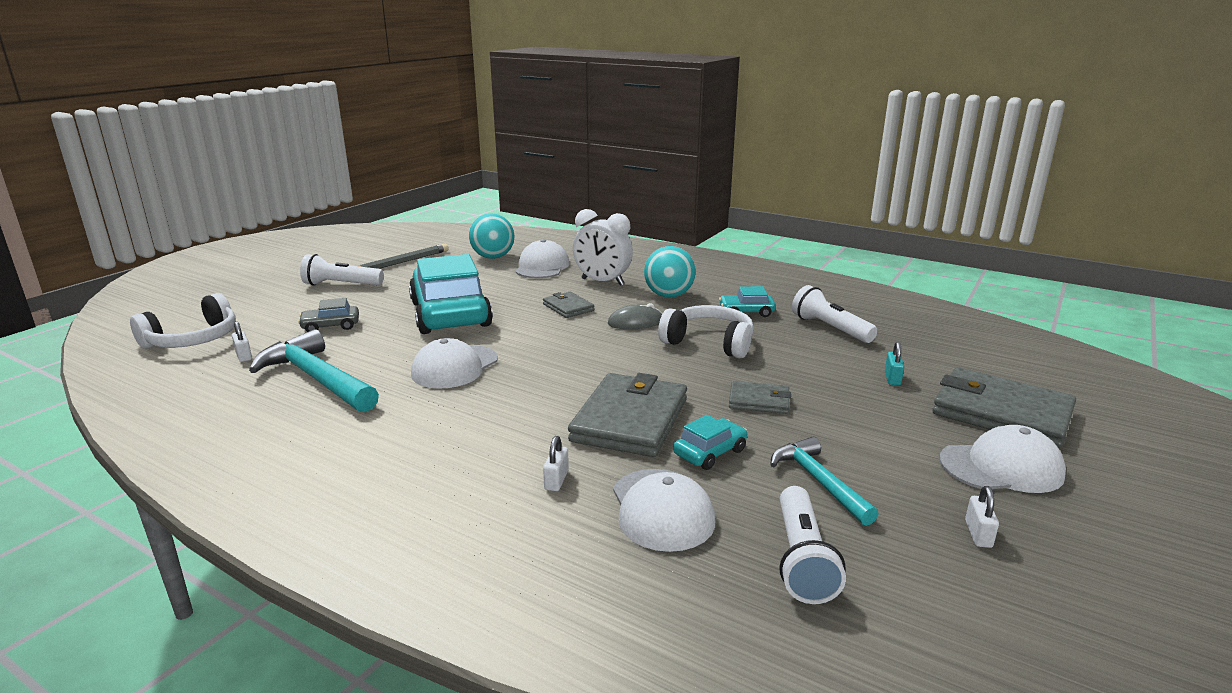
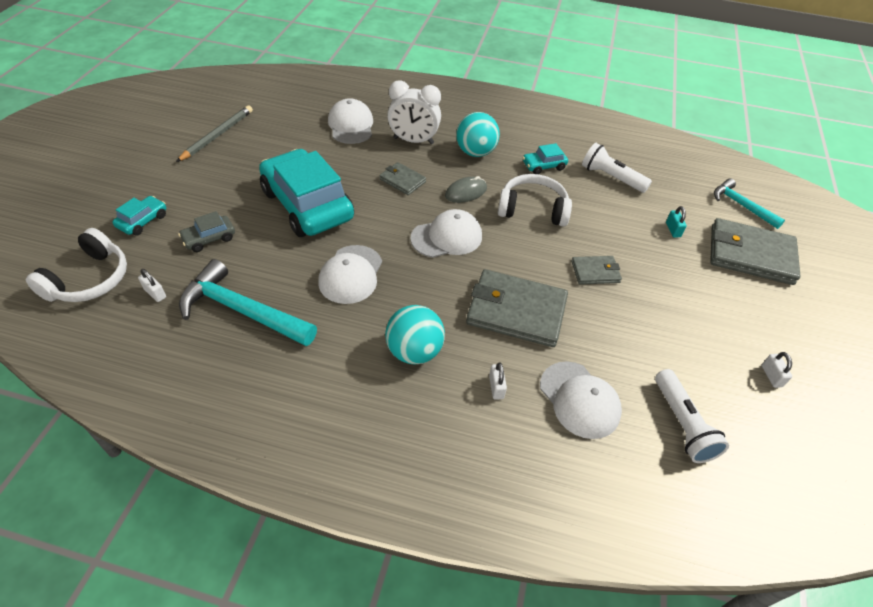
camera: 20 degrees left, 25 degrees up
white flashlight [300,254,384,286] -> none
turquoise ball [469,213,514,259] -> turquoise ball moved to [385,305,445,364]
grey wallet [568,373,687,457] -> grey wallet turned 75 degrees counterclockwise [466,269,568,347]
turquoise car [673,415,747,470] -> turquoise car moved to [112,196,166,236]
turquoise hammer [770,437,878,526] -> turquoise hammer moved to [714,178,785,229]
white cap [939,425,1066,493] -> white cap moved to [410,209,482,258]

